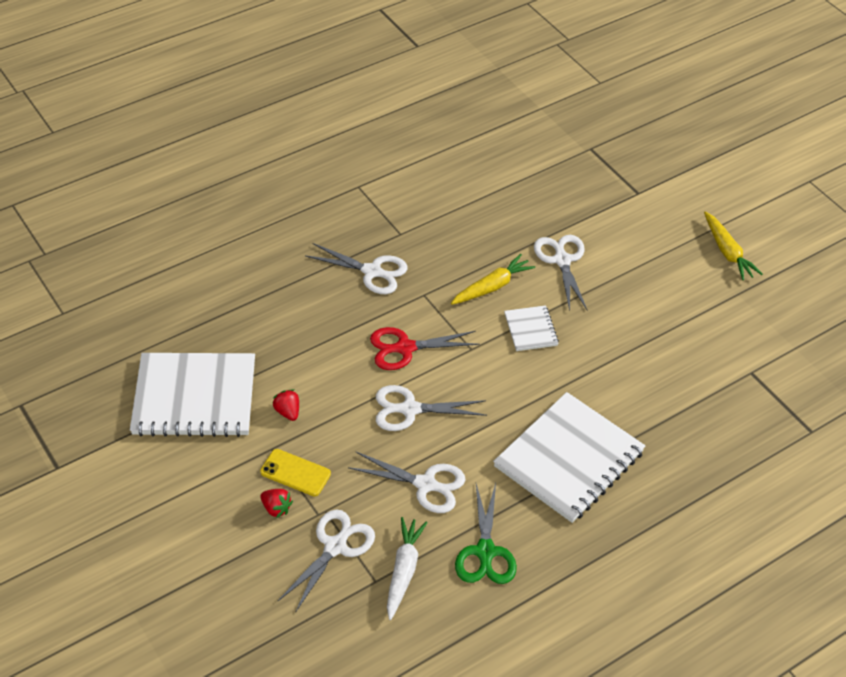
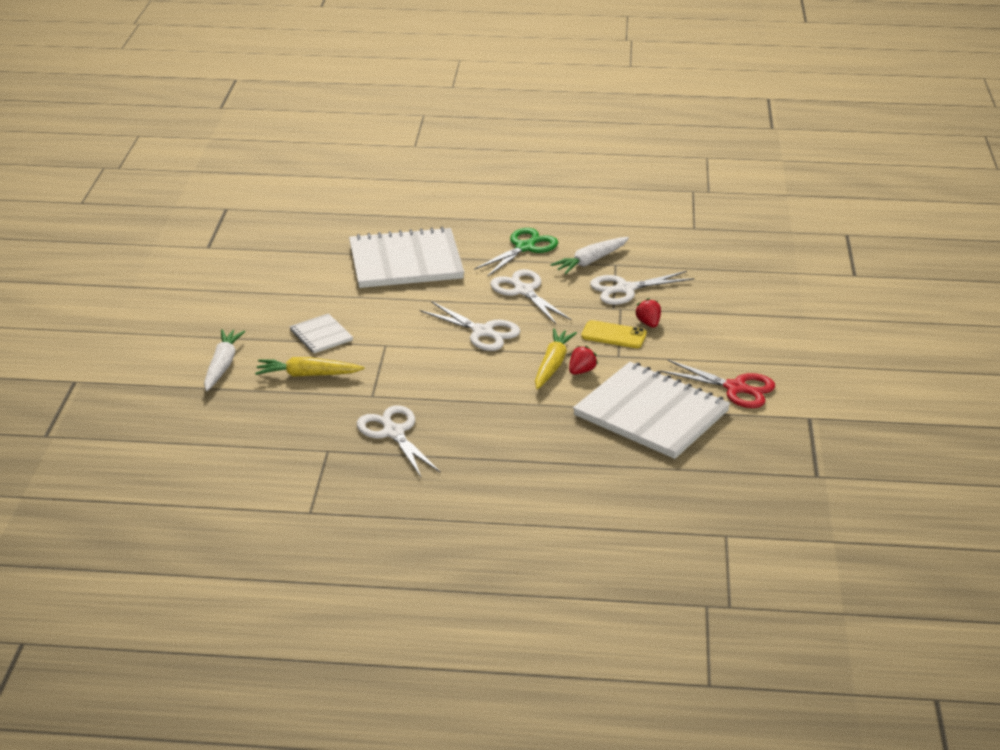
camera: 140 degrees left, 15 degrees down
yellow phone [260,449,331,496] -> yellow phone turned 45 degrees counterclockwise [581,320,647,348]
red strawberry [272,389,299,421] -> red strawberry turned 150 degrees counterclockwise [569,346,598,375]
red scissors [370,327,480,370] -> red scissors moved to [660,360,775,408]
white notebook [504,305,559,351] -> white notebook turned 60 degrees counterclockwise [290,313,353,353]
white scissors [534,235,587,311] -> white carrot [204,329,246,391]
yellow carrot [704,212,762,281] -> yellow carrot moved to [535,328,577,390]

